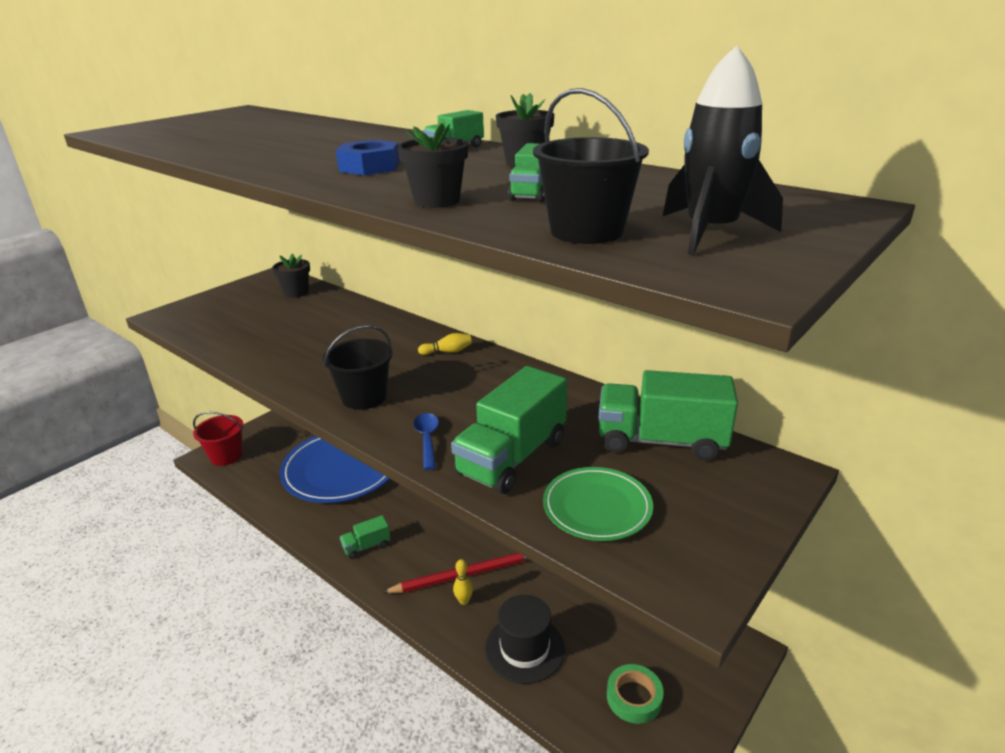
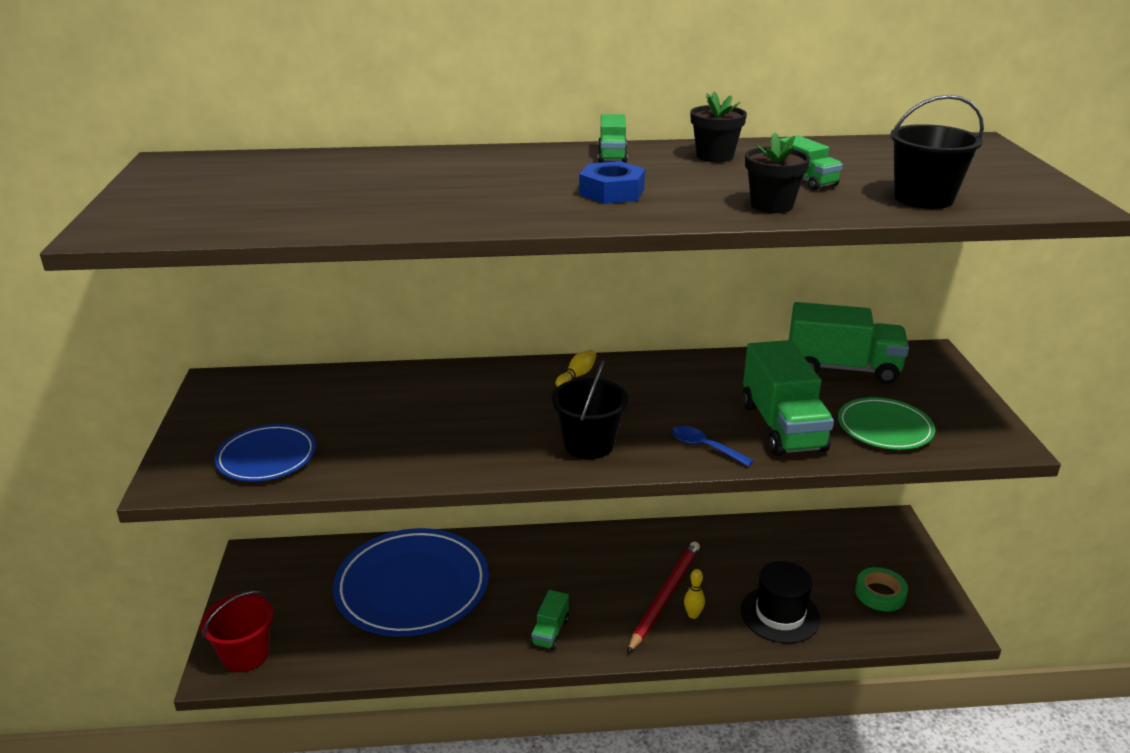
camera: 45 degrees left, 0 degrees up
black flower pot [272,254,310,298] -> none
green truck [599,370,738,461] -> green truck turned 135 degrees counterclockwise [789,302,909,384]
black rocket [663,45,783,255] -> none
none -> blue plate [214,424,316,481]

